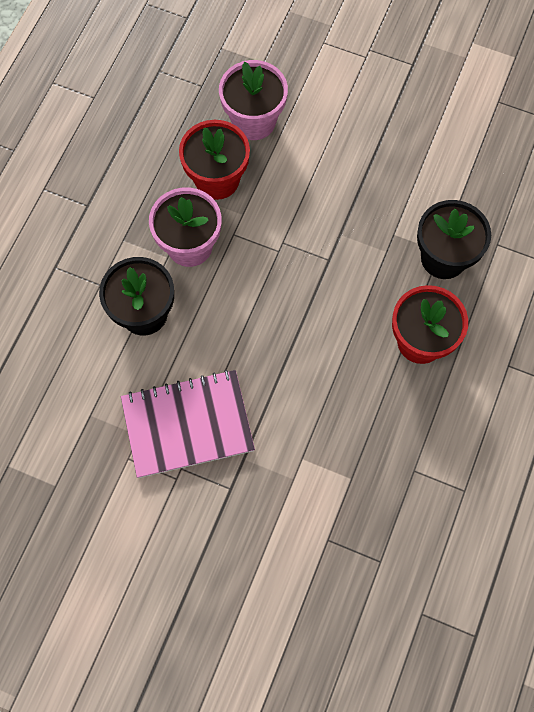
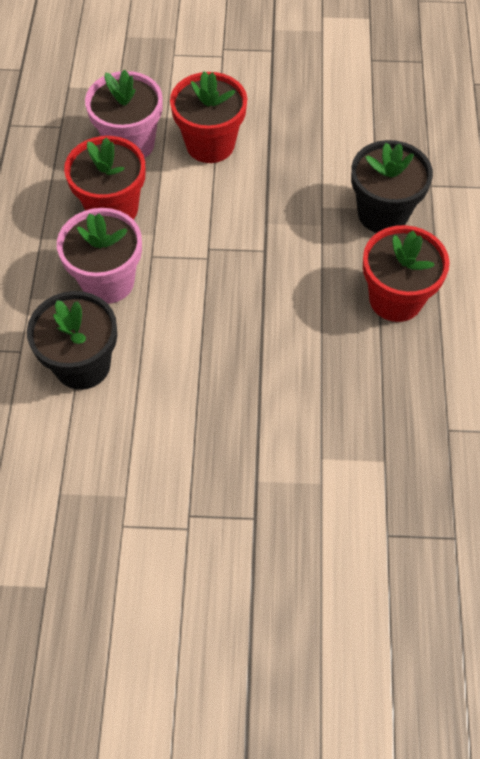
camera: 20 degrees left, 10 degrees down
pink notebook [121,370,255,478] -> none
none -> red flower pot [170,71,247,163]

